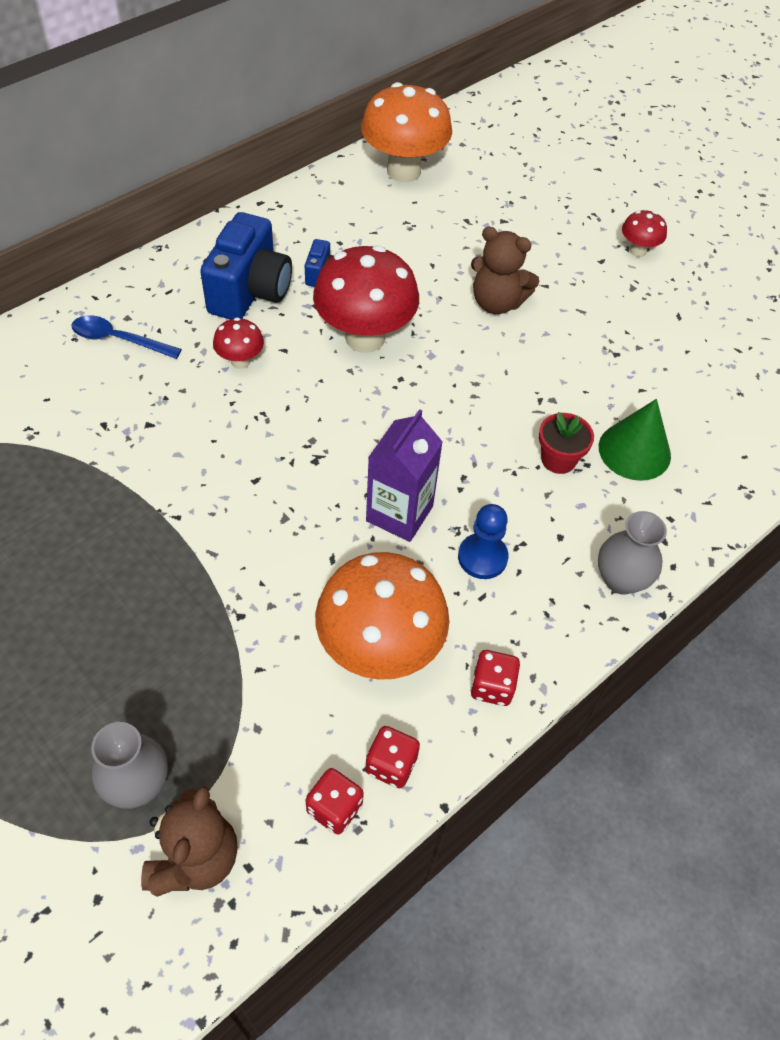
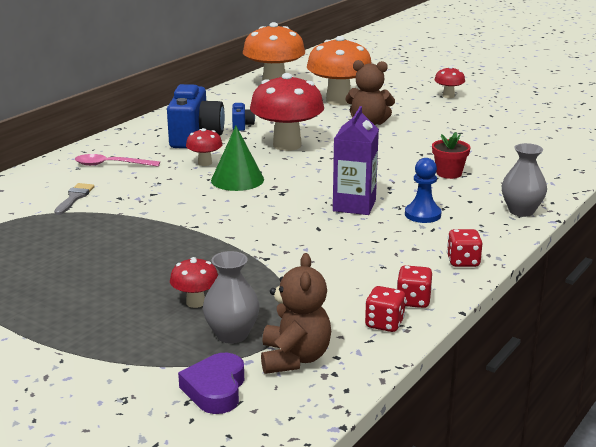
camera: 10 degrees left, 30 degrees down
blue spoon [71,315,182,359] -> pink spoon [75,154,160,167]
orange mushroom [315,552,449,680] -> orange mushroom moved to [307,36,372,105]
green cone [599,399,671,481] -> green cone moved to [211,126,264,191]
none -> grey brush [54,183,95,215]
none -> red mushroom [170,257,218,308]
none -> purple heart [178,353,244,414]

